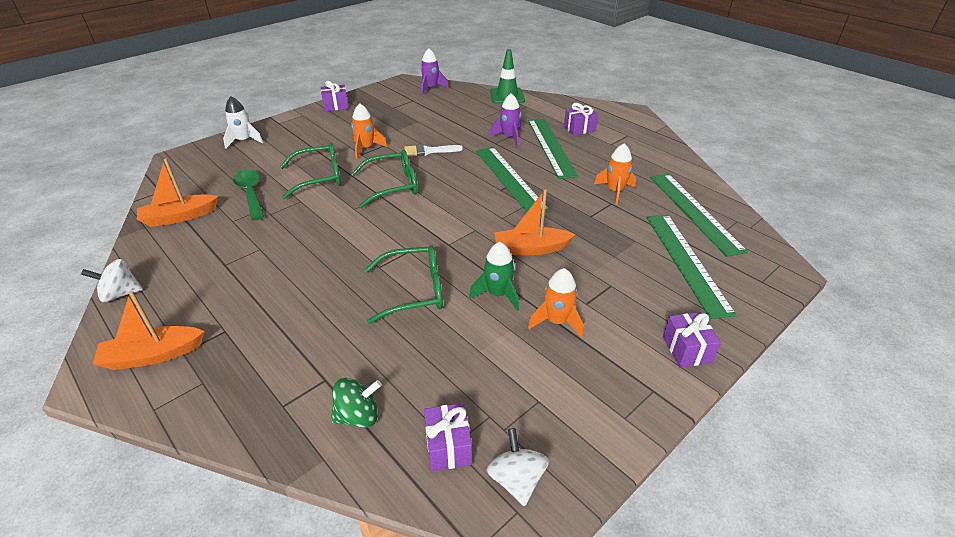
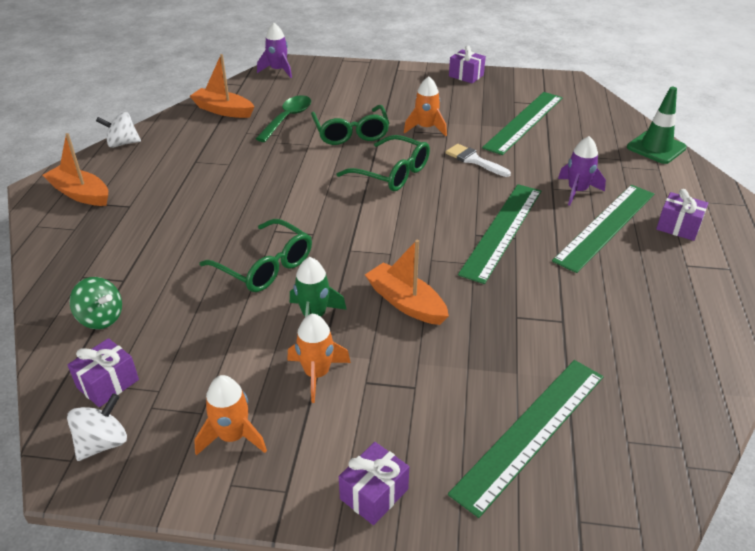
camera: 50 degrees right, 0 degrees up
white spinning top [81,259,143,302] -> white spinning top turned 45 degrees counterclockwise [96,112,141,148]
white rocket [223,96,263,149] -> none
green glasses [280,143,341,199] -> green glasses turned 45 degrees clockwise [311,105,389,145]
purple rocket [421,48,449,95] -> purple rocket moved to [257,23,292,78]
orange rocket [594,143,636,205] -> orange rocket moved to [194,375,267,456]
green ruler [650,174,748,257] -> green ruler moved to [482,92,563,155]

